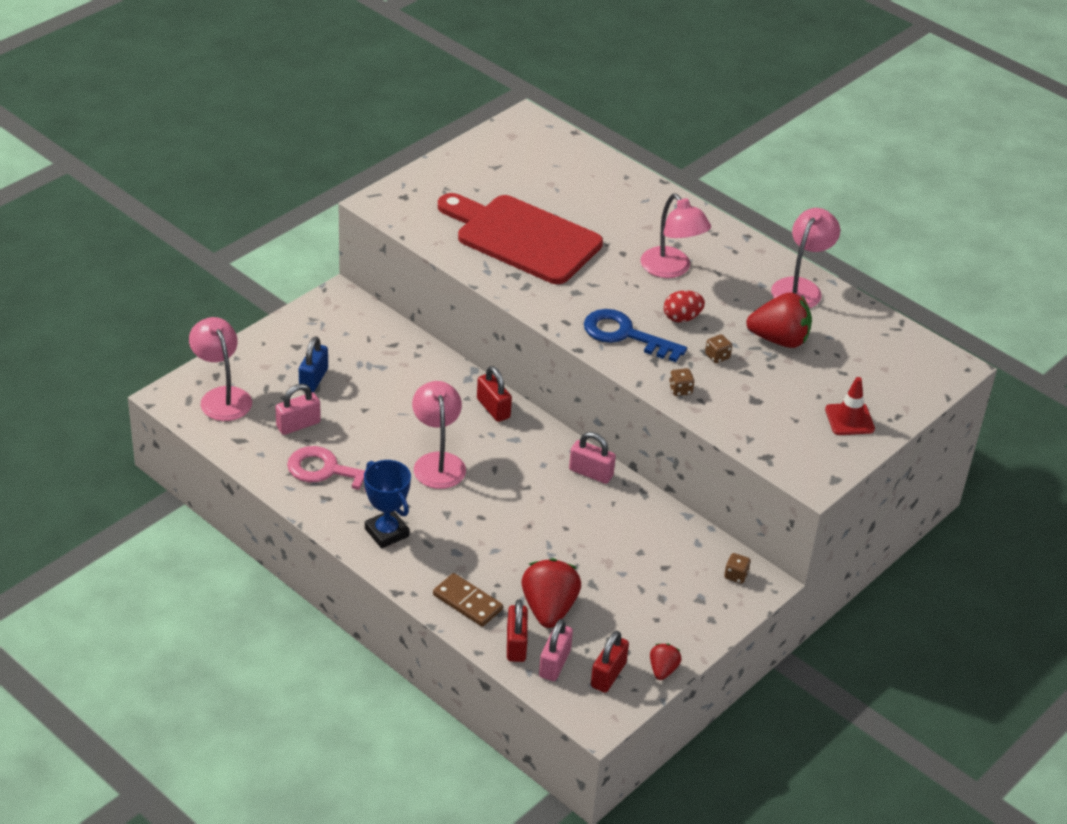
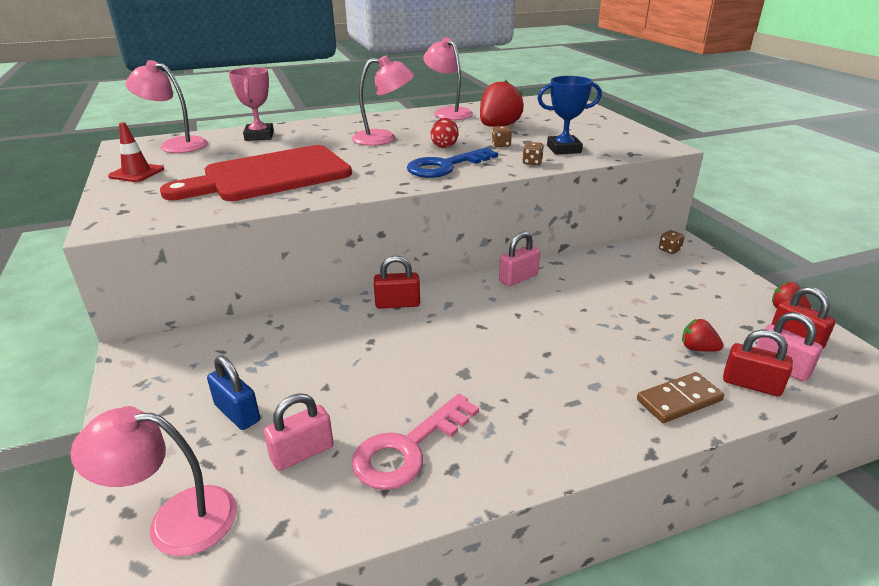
camera: 60 degrees left, 10 degrees down
pink padlock [275,384,321,435] -> pink padlock turned 60 degrees clockwise [264,393,334,471]
blue trophy [364,460,411,548] -> blue trophy moved to [537,76,602,155]
pink lamp [412,381,466,489] -> pink lamp moved to [125,60,208,153]
red strawberry [521,558,581,628] -> red strawberry [682,319,724,352], size x0.52
red traffic cone [825,377,875,435] -> red traffic cone moved to [108,122,164,182]
none -> pink trophy [229,67,274,141]

